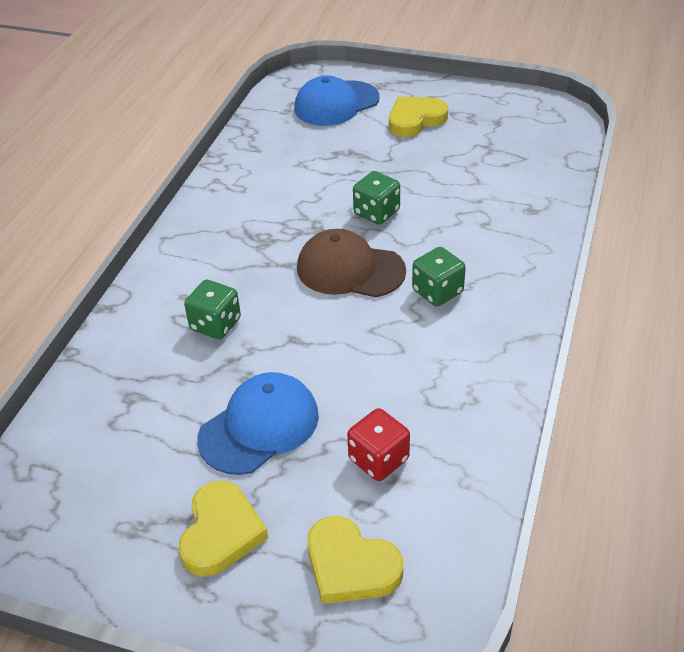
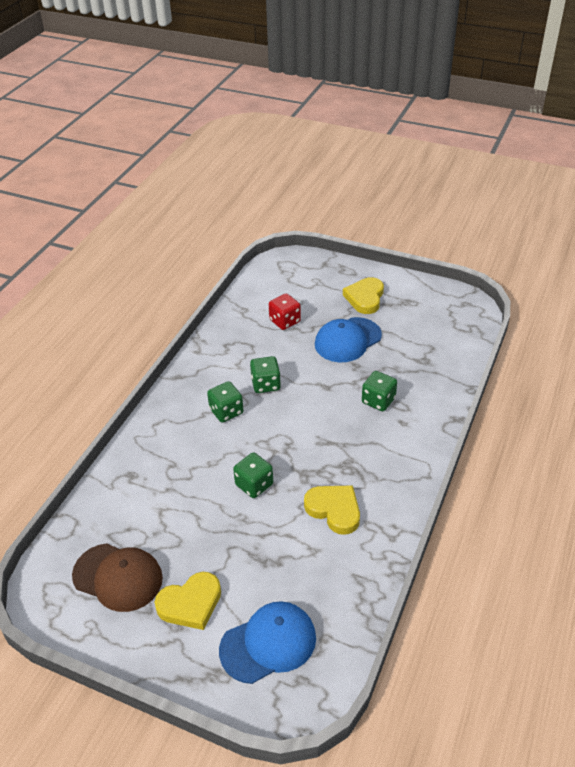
camera: 175 degrees left, 0 degrees up
brown cap [297,229,406,297] -> brown cap moved to [72,543,163,612]
yellow heart [307,516,403,604] -> yellow heart moved to [304,485,360,535]
none -> green dice [250,356,281,393]

